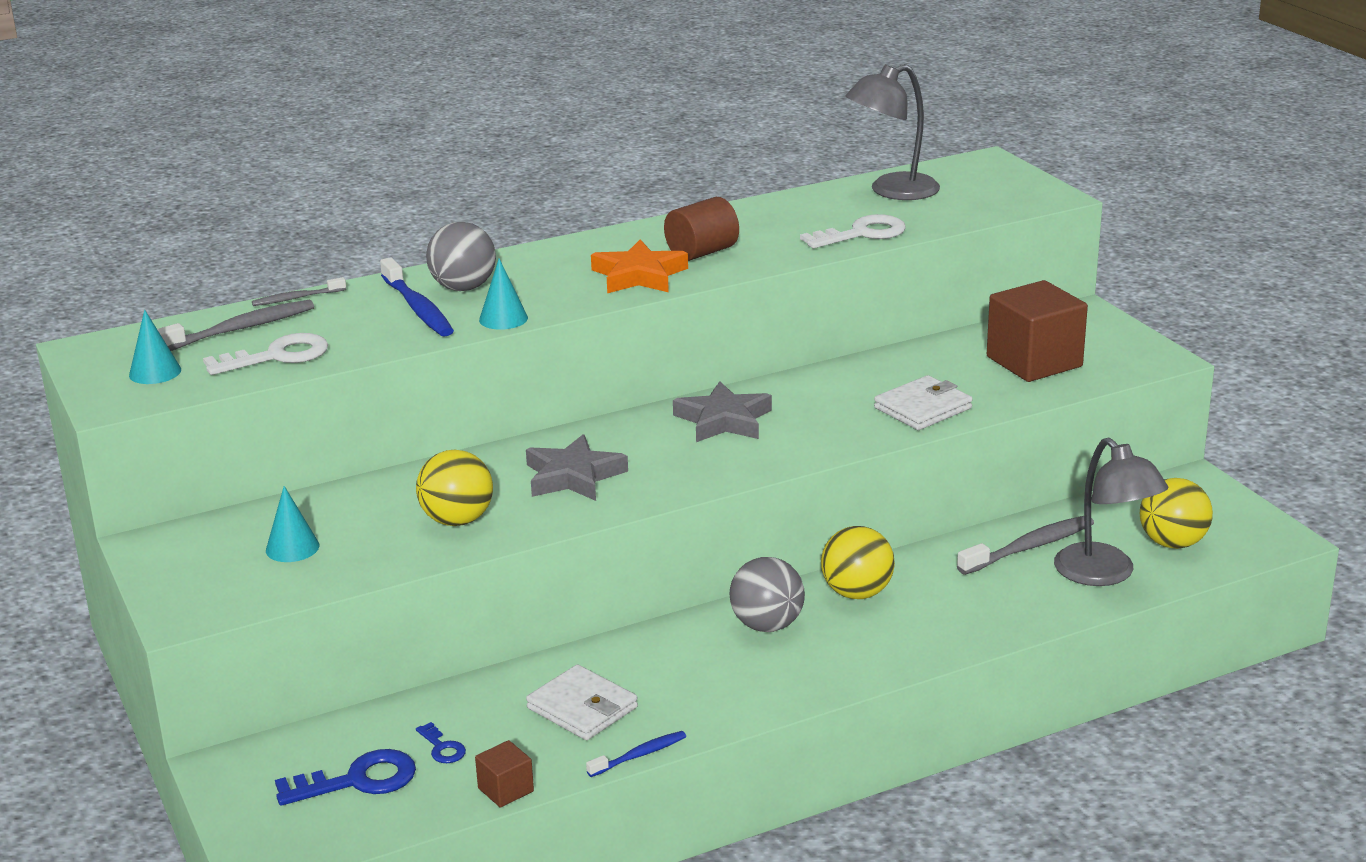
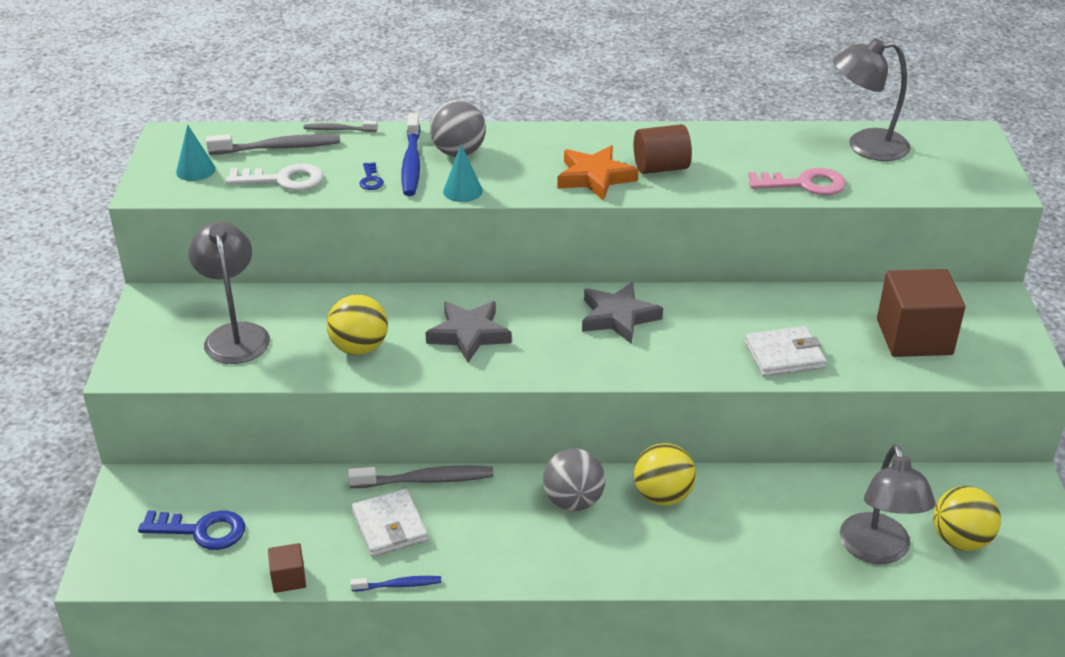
camera: 25 degrees right, 10 degrees up
turquoise cone [266,486,319,562] -> grey lamp [188,222,270,364]
blue key [416,722,466,763] -> blue key moved to [359,162,384,190]
white key [800,214,906,248] -> pink key [748,168,846,195]
grey toothbrush [957,516,1094,575] -> grey toothbrush moved to [348,466,493,488]

